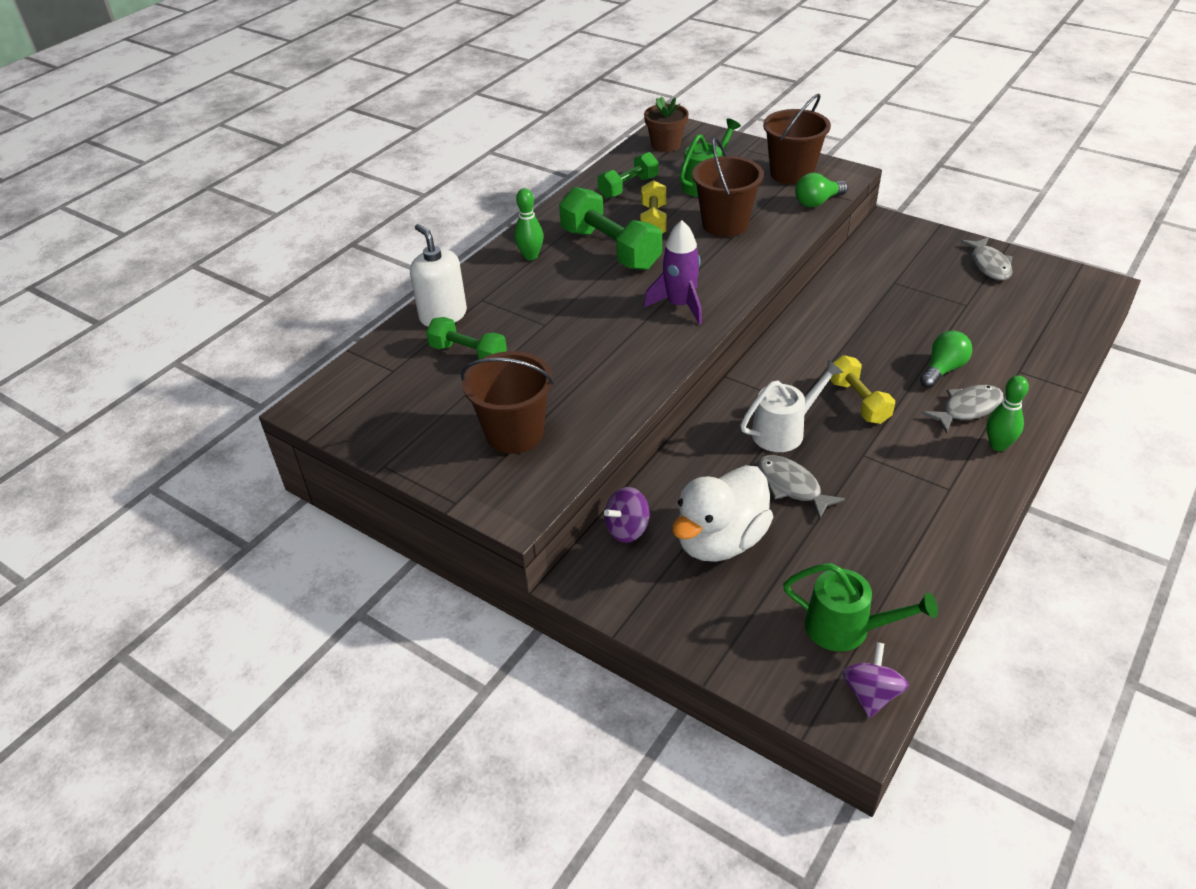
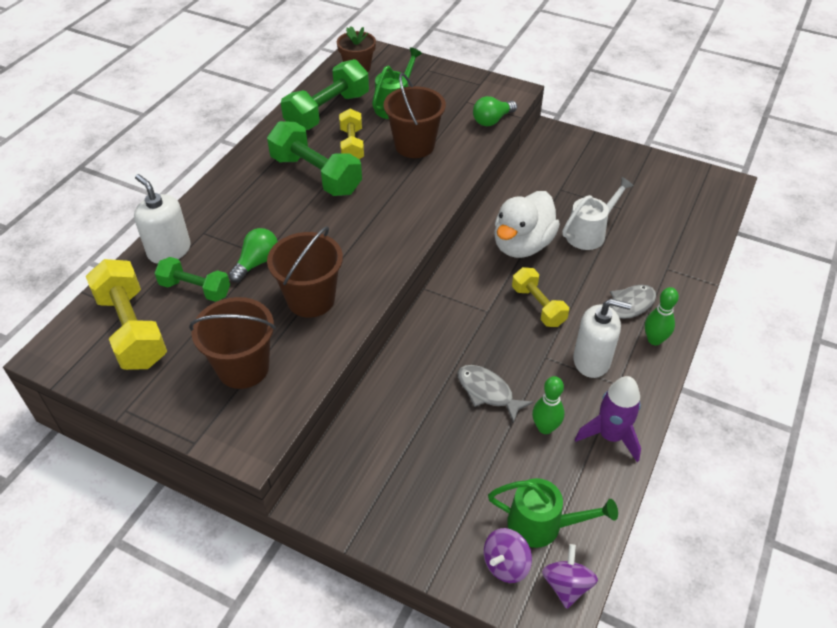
camera: 10 degrees left, 5 degrees up
green bowling pin [514,188,544,260] -> green bowling pin moved to [532,376,564,434]
green dumbbell [597,152,658,198] -> green dumbbell [281,59,369,130], size x1.63
purple spinning top [604,487,649,543] -> purple spinning top moved to [484,528,532,583]
purple rocket [644,220,702,325] -> purple rocket moved to [575,376,641,462]
white duck [672,465,773,562] -> white duck moved to [494,191,560,258]
white watering can [740,360,844,452] -> white watering can moved to [562,177,634,250]
brown bucket [763,94,831,185] -> brown bucket moved to [267,226,343,318]
green light bulb [920,331,972,388] -> green light bulb moved to [228,228,278,282]
grey fish [960,237,1013,281] -> none
none -> yellow dumbbell [86,259,167,370]
none -> white soap dispenser [573,299,632,378]

